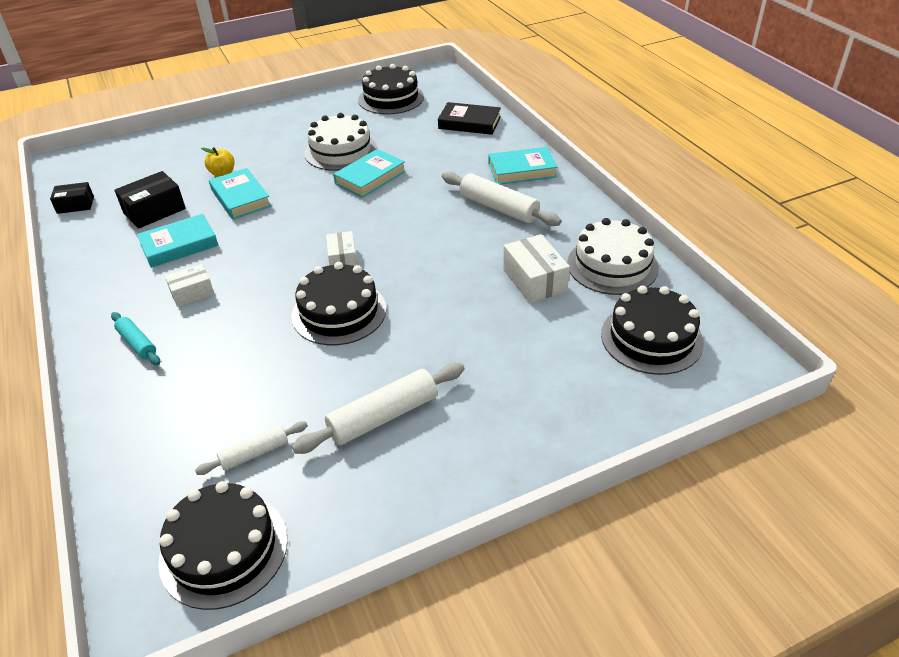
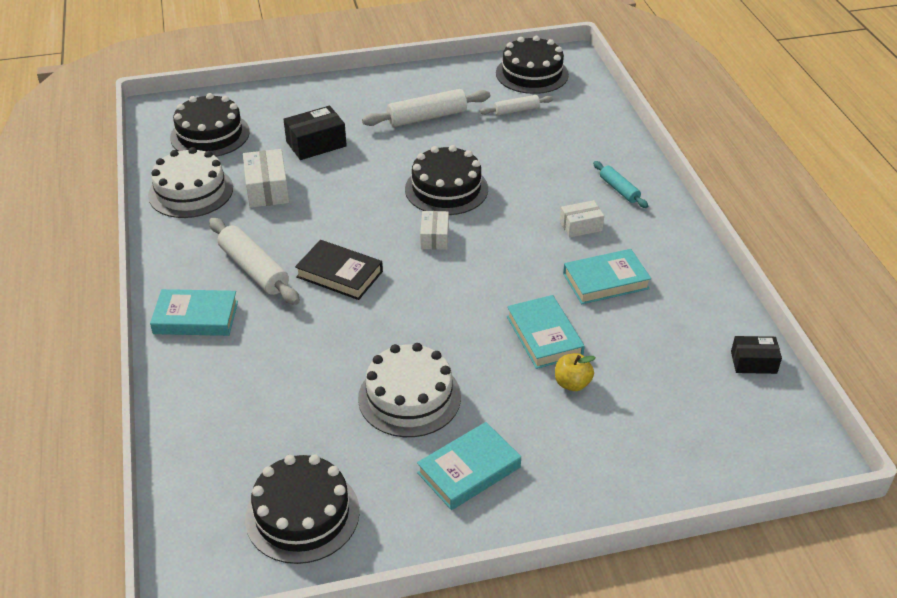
camera: 170 degrees left, 0 degrees up
black box [114,171,186,229] -> black box moved to [283,106,347,160]
turquoise book [333,149,406,198] -> turquoise book moved to [417,422,521,510]
black book [438,102,501,135] -> black book moved to [295,240,383,300]

